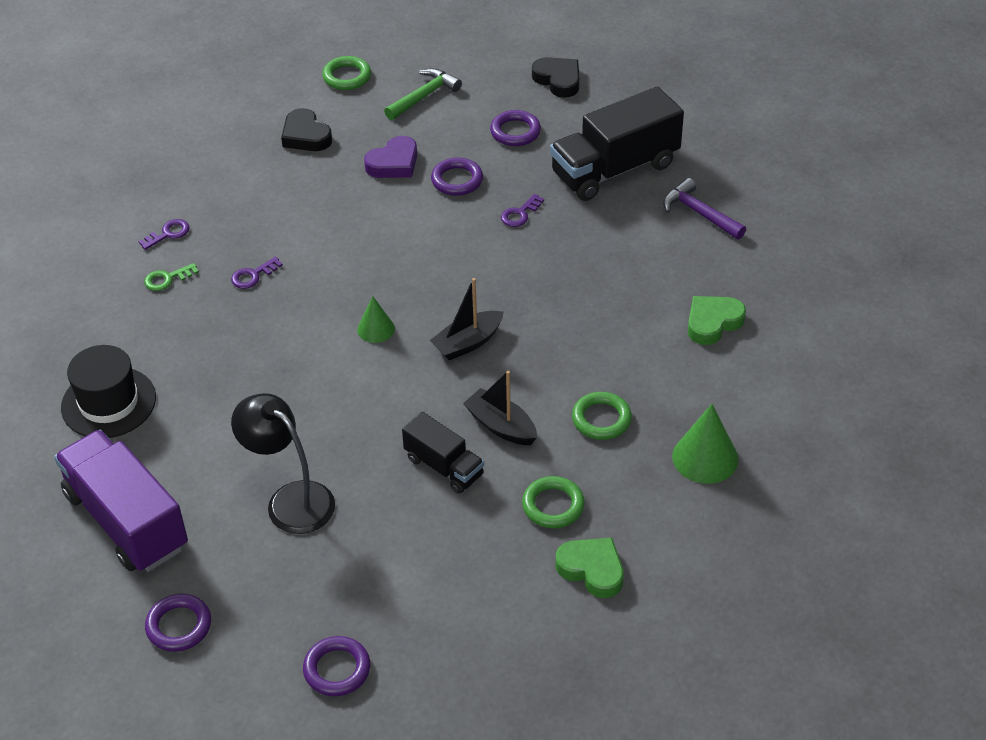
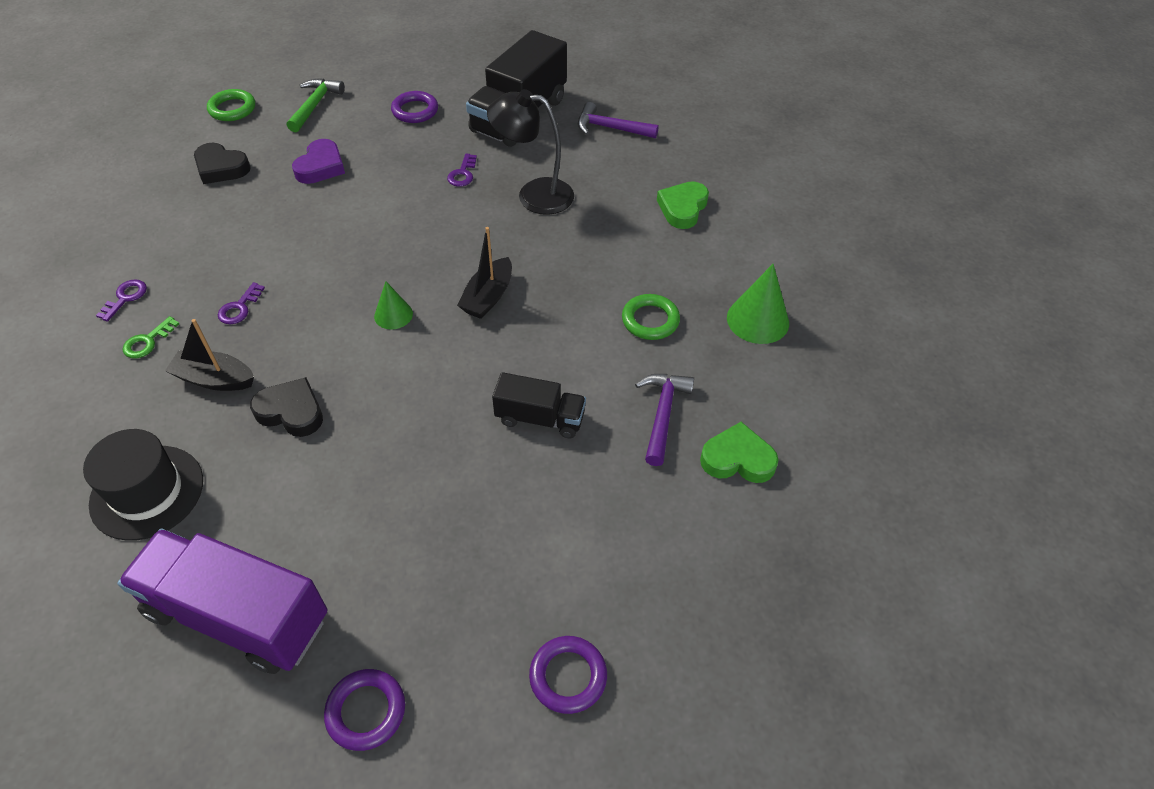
camera: 30 degrees left, 5 degrees up
black lamp [231,393,335,534] -> black lamp moved to [487,89,574,215]
purple ring [431,158,483,196] -> none
black boat [463,371,537,445] -> black boat moved to [165,319,254,391]
green ring [522,476,585,528] -> purple hammer [635,374,694,466]
black heart [532,57,579,98] -> black heart moved to [250,377,323,437]

